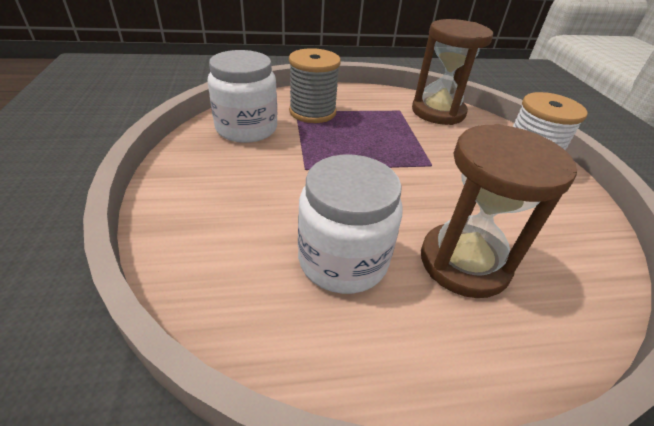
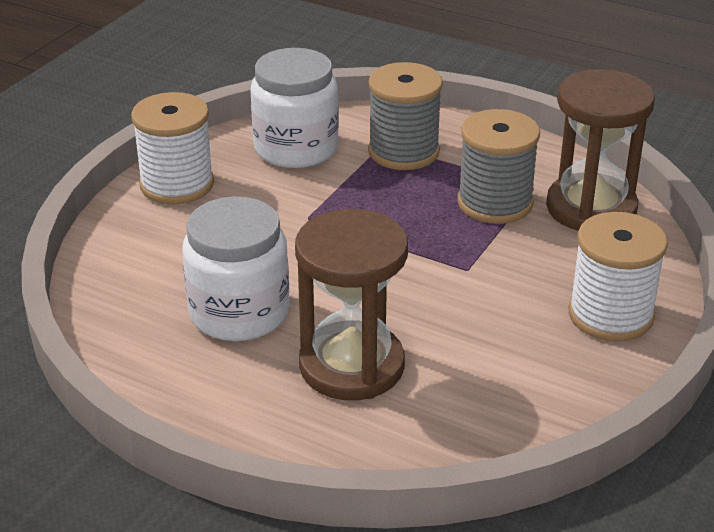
camera: 40 degrees right, 5 degrees down
none -> white spool [131,92,214,205]
none -> grey spool [457,109,540,224]

